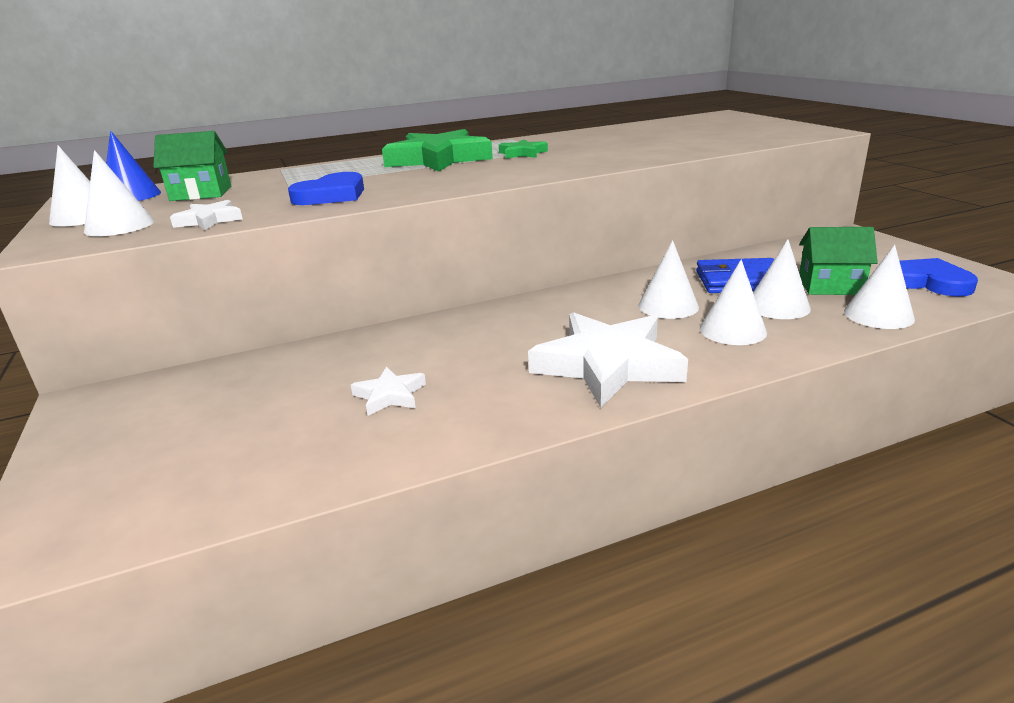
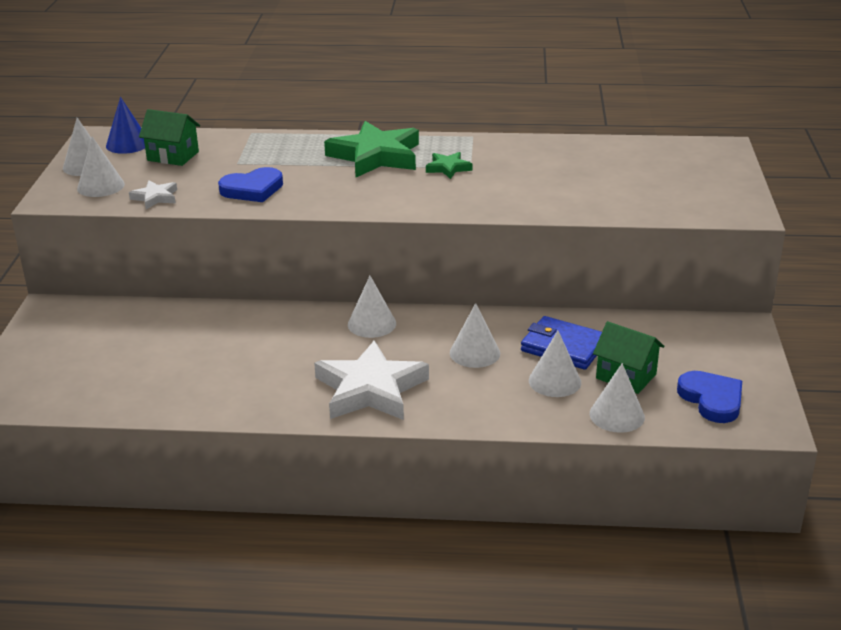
camera: 25 degrees right, 5 degrees up
white star [351,367,426,416] -> none
white cone [700,259,767,345] -> white cone moved to [348,276,396,338]

